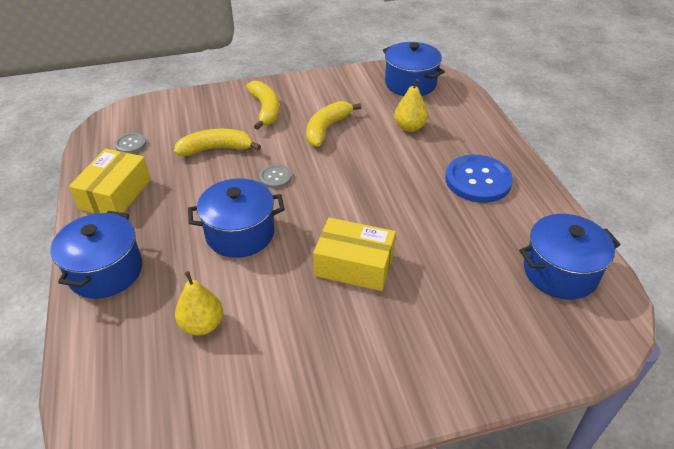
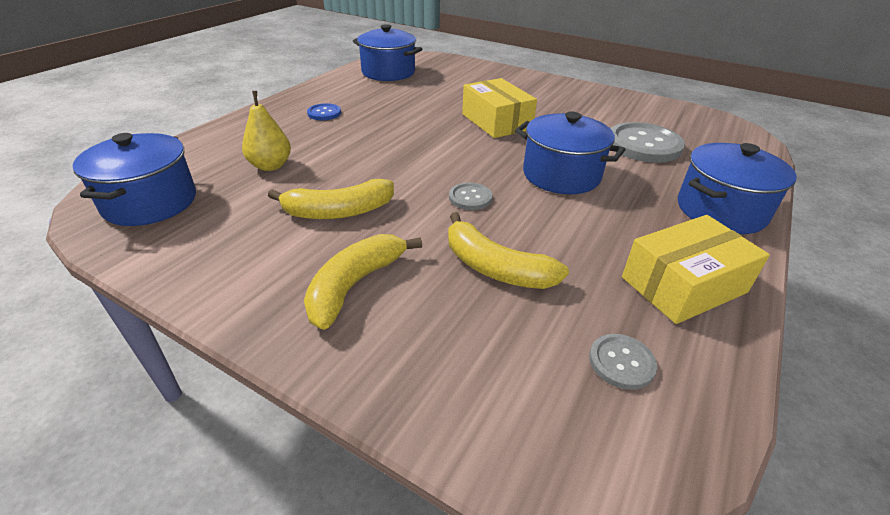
camera: 135 degrees left, 5 degrees down
yellow pear [175,271,223,335] -> grey button [611,122,685,163]
blue button [445,155,513,203] -> blue button [307,103,341,120], size x0.50

